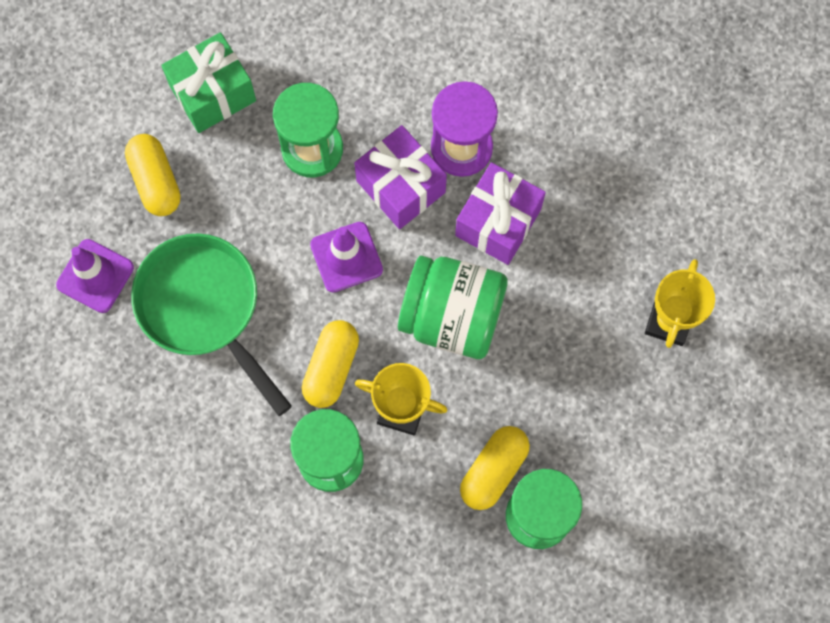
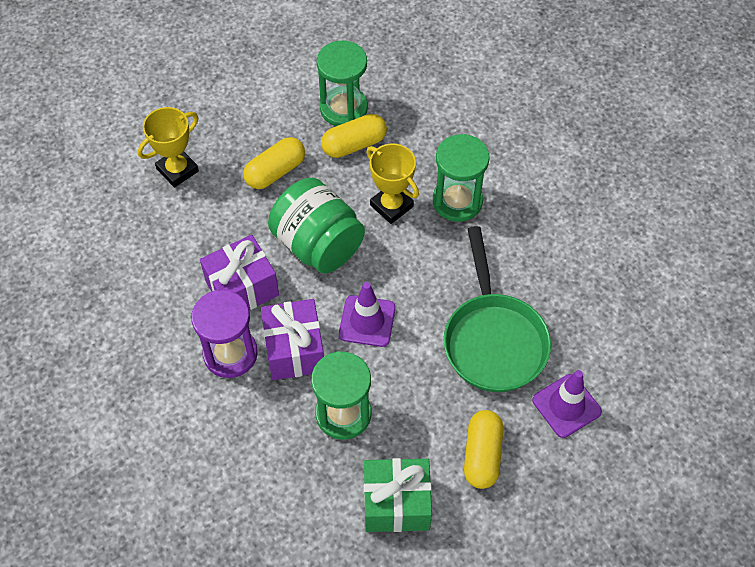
camera: 150 degrees left, 15 degrees down
yellow capsule [302,320,359,408] -> yellow capsule moved to [243,137,305,189]

